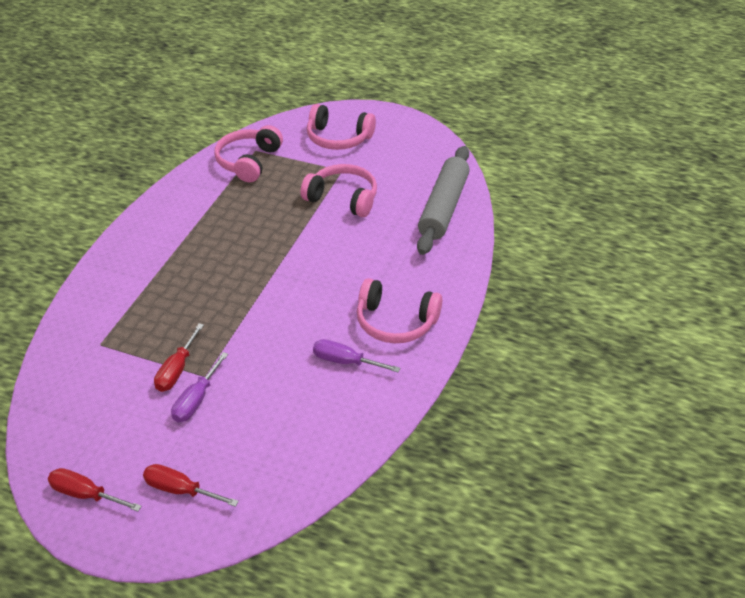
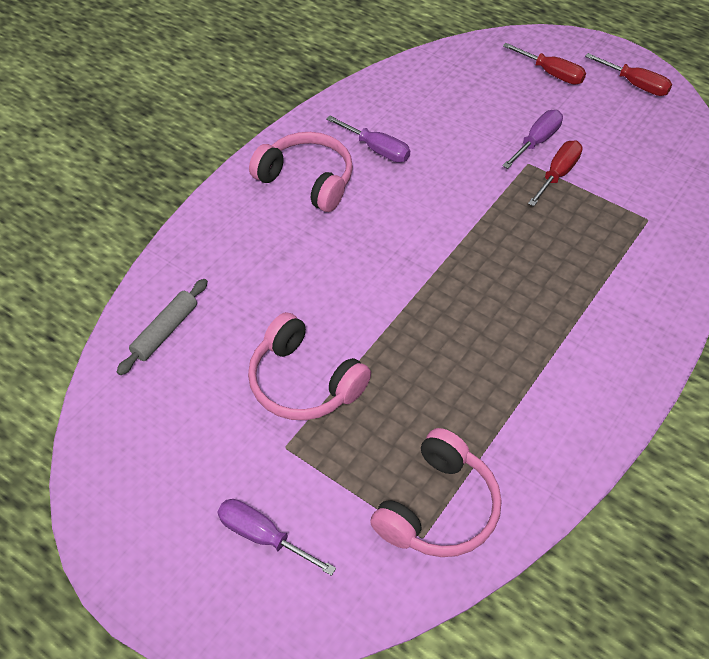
camera: 165 degrees left, 10 degrees up
pink headphones [307,104,376,150] -> purple screwdriver [217,499,336,576]
grey rolling pin [417,146,470,255] -> grey rolling pin [117,279,208,375], size x0.52

